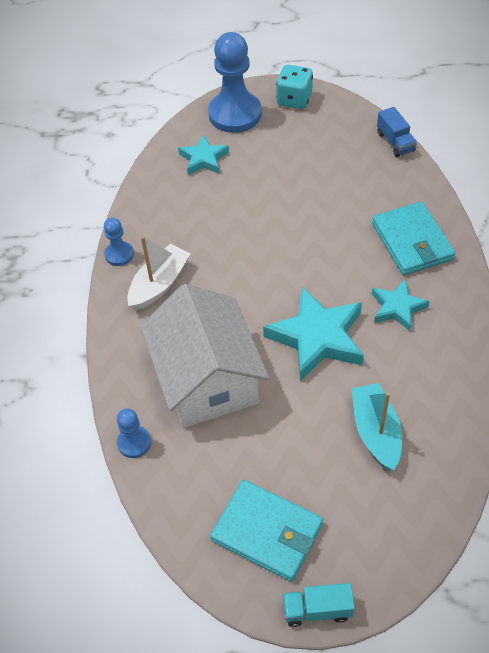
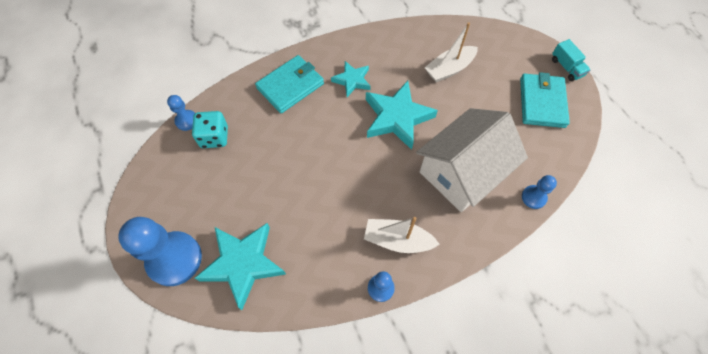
camera: 115 degrees left, 10 degrees up
turquoise star [178,134,229,175] -> turquoise star [195,223,286,310], size x1.74
turquoise dice [276,65,313,109] -> turquoise dice moved to [192,111,228,148]
turquoise boat [351,383,402,470] -> white boat [424,22,478,82]
blue truck [377,107,417,157] -> blue pawn [167,95,195,131]

